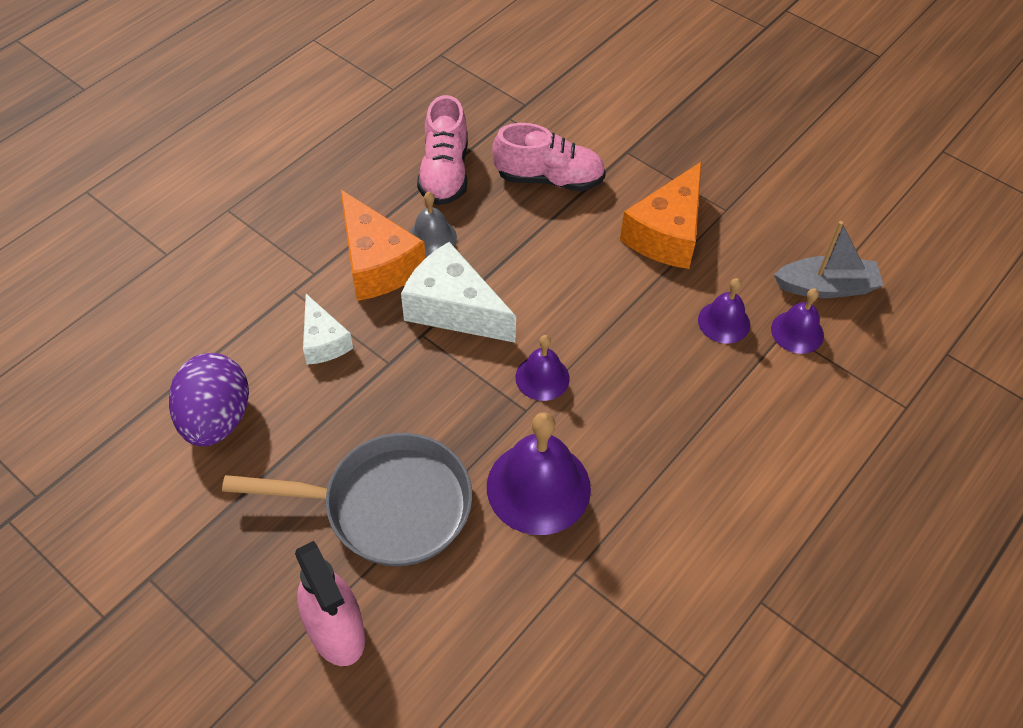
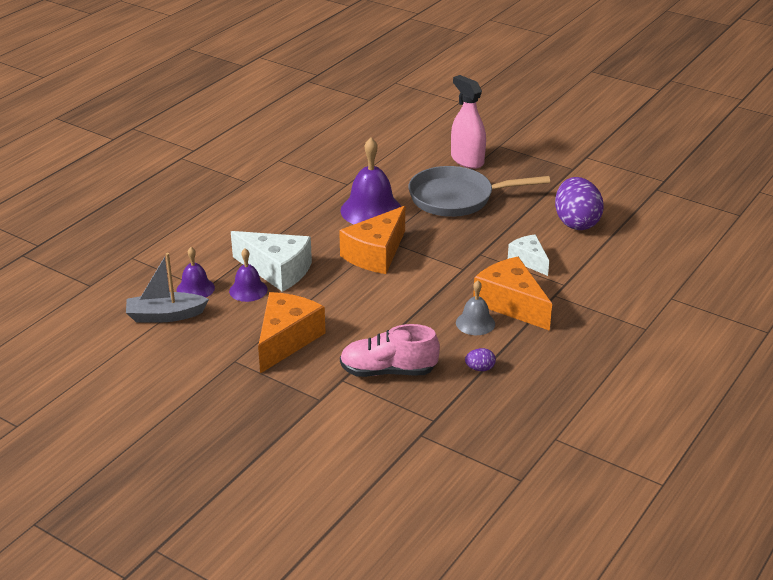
camera: 175 degrees right, 20 degrees down
white cheese [401,242,516,343] -> white cheese moved to [231,231,312,292]
pink shoe [417,95,468,205] -> purple egg [465,348,496,371]
purple bell [515,335,570,401] -> orange cheese [339,206,405,274]

